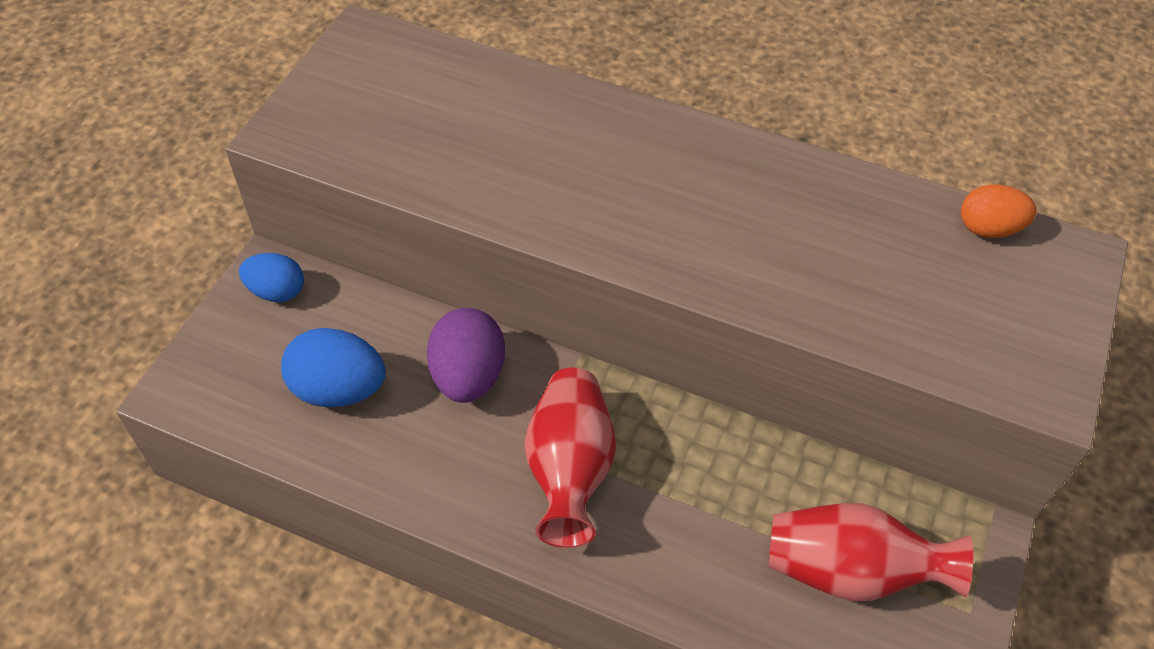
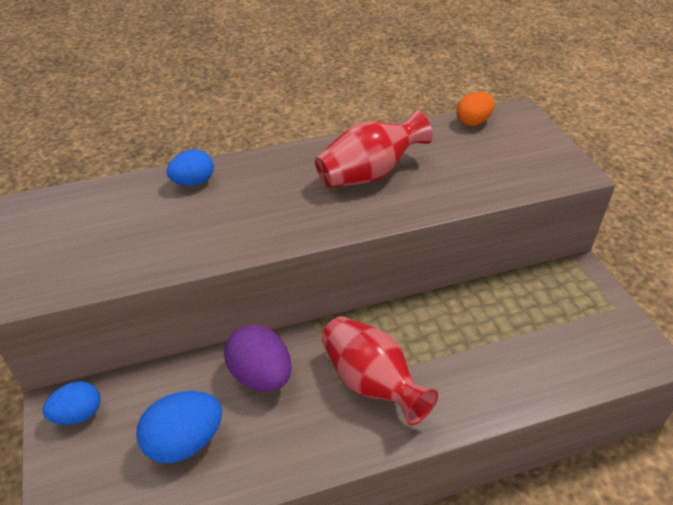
camera: 40 degrees left, 10 degrees down
red vase [768,503,973,602] -> red vase moved to [315,110,433,188]
none -> blue egg [167,150,214,186]

